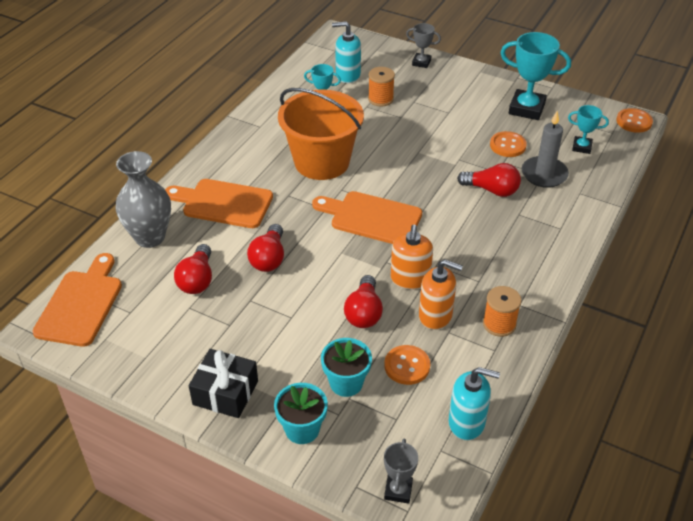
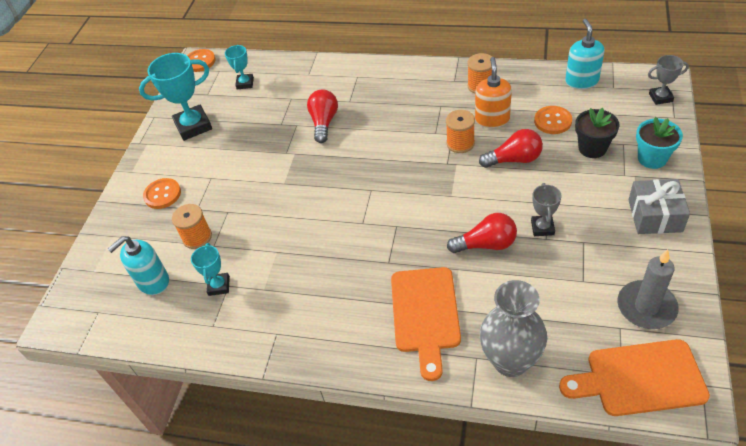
camera: 100 degrees left, 5 degrees up
red light bulb [174,244,212,294] -> none
black gift [189,349,258,418] -> grey gift [628,179,690,234]
orange bucket [278,88,364,180] -> none
orange cutting board [312,191,422,244] -> none
turquoise flower pot [321,338,372,397] -> black flower pot [575,108,620,158]
turquoise soap dispenser [332,21,361,83] -> turquoise soap dispenser turned 60 degrees clockwise [108,236,169,295]
orange soap dispenser [391,225,433,290] -> orange spool [446,110,475,153]
grey trophy [406,23,441,68] -> grey trophy moved to [531,183,562,236]
orange button [490,131,527,157] -> orange button moved to [143,178,181,209]
turquoise trophy [500,32,571,120] -> turquoise trophy turned 60 degrees clockwise [139,53,212,141]
grey candle [522,111,569,188] -> grey candle moved to [618,249,679,329]

